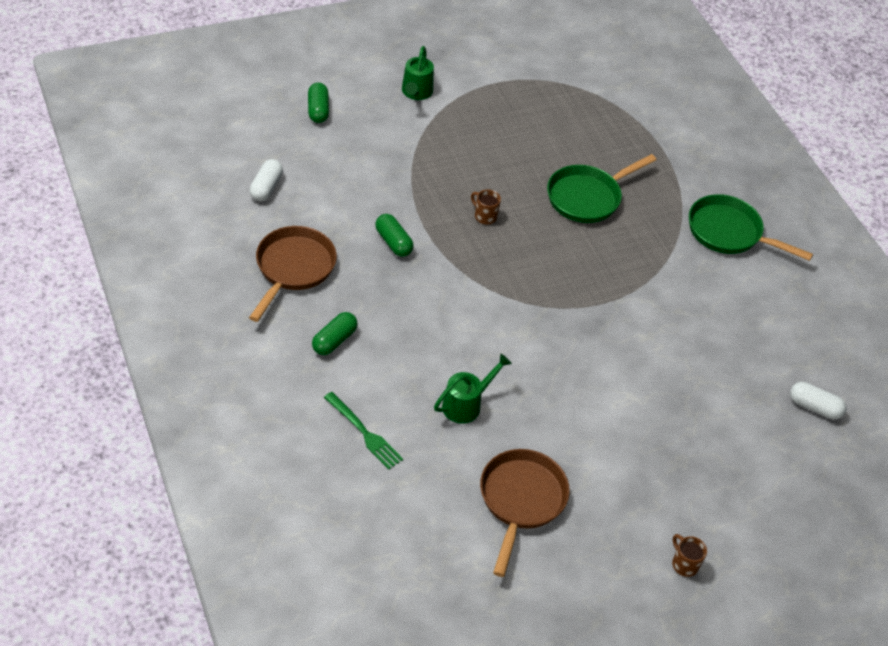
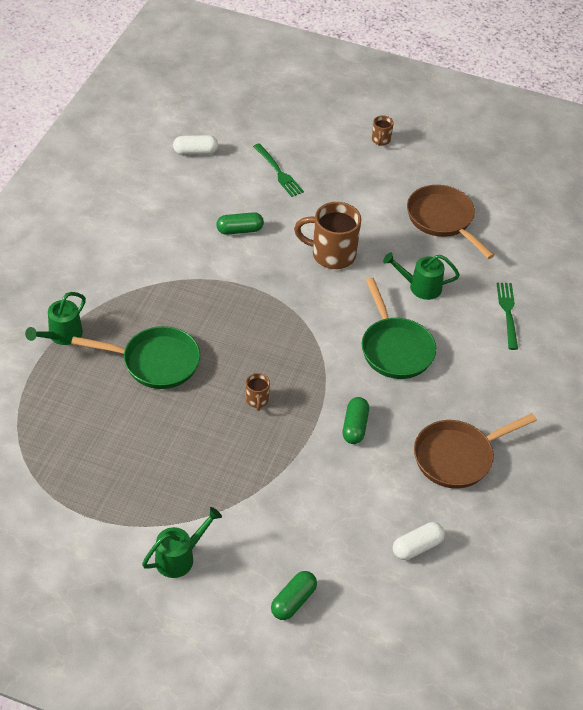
camera: 135 degrees left, 0 degrees up
green capsule [312,312,358,355] -> green capsule moved to [216,212,264,235]
brown pan [480,449,570,577] -> brown pan turned 90 degrees clockwise [407,185,494,259]
green pan [689,194,813,261] -> green pan moved to [362,278,436,379]
white capsule [790,382,847,420] -> white capsule turned 75 degrees counterclockwise [173,135,218,155]
none -> green watering can [25,292,86,345]
none -> green fork [253,143,304,197]
none -> brown mug [294,202,361,269]

